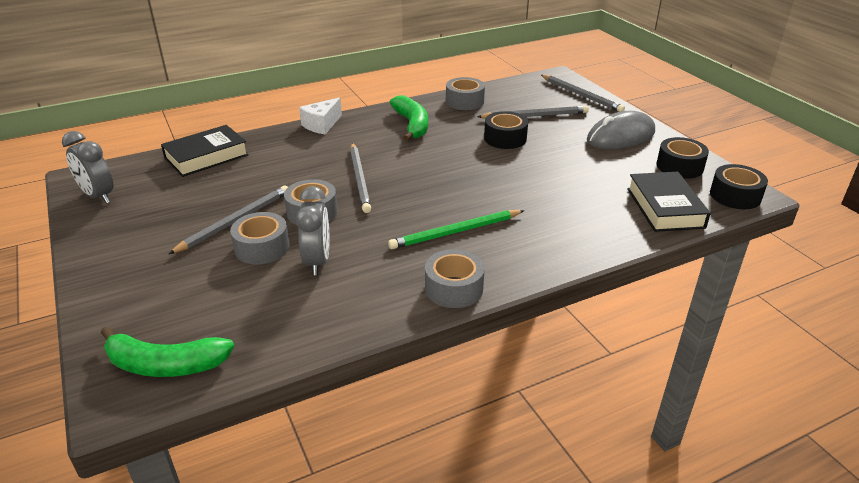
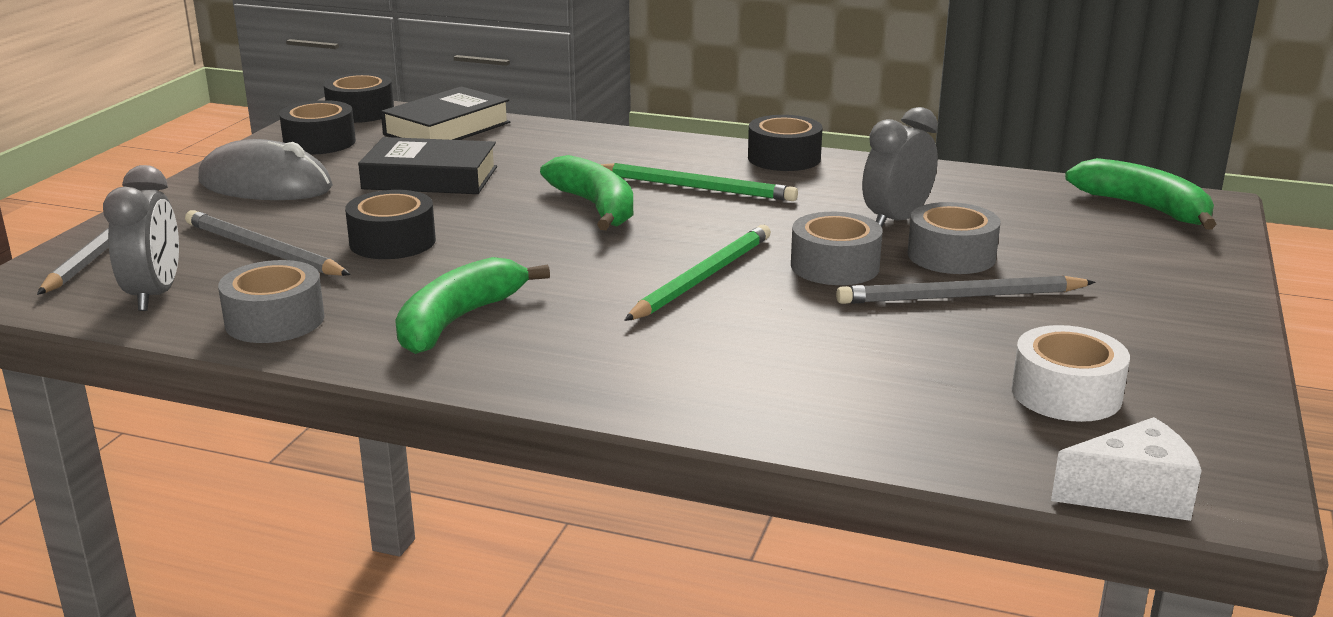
camera: 135 degrees left, 10 degrees down
grey clock [62,131,113,204] -> grey clock moved to [103,165,179,311]
black book [161,125,249,177] -> black book moved to [358,137,497,194]
white cheese [299,97,342,134] -> white cheese moved to [1051,417,1202,521]
grey pencil [350,143,371,213] -> green pencil [624,225,771,321]
grey tape [425,249,485,308] -> black tape [748,115,823,171]
none -> green banana [540,155,633,230]
none -> white tape [1011,325,1130,422]

